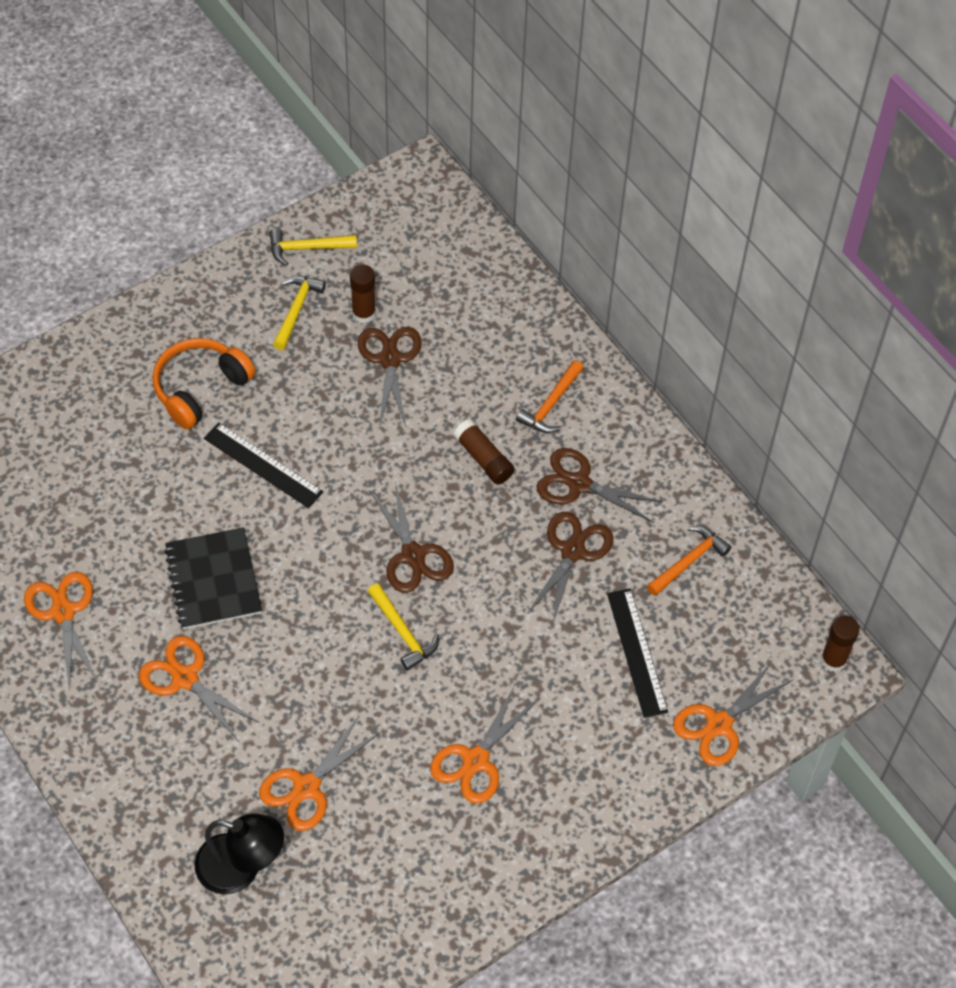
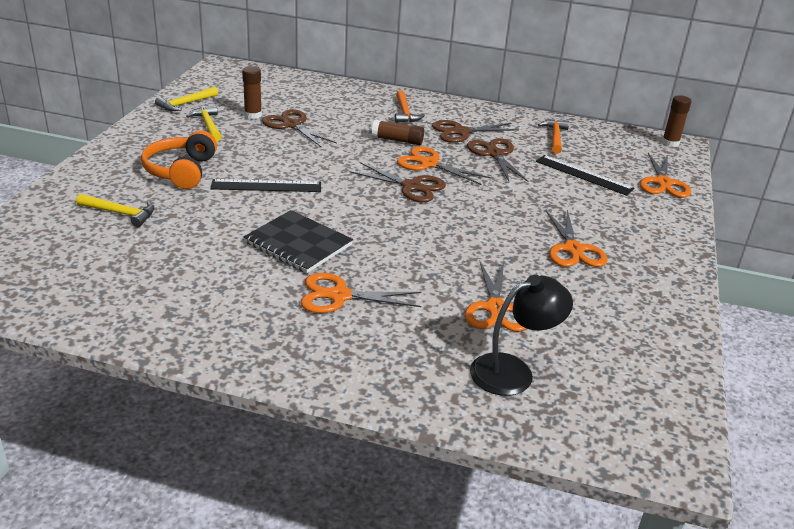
camera: 40 degrees left, 25 degrees down
orange scissors [24,572,98,691] -> orange scissors moved to [397,146,491,185]
yellow hammer [368,583,439,670] -> yellow hammer moved to [76,194,154,227]

